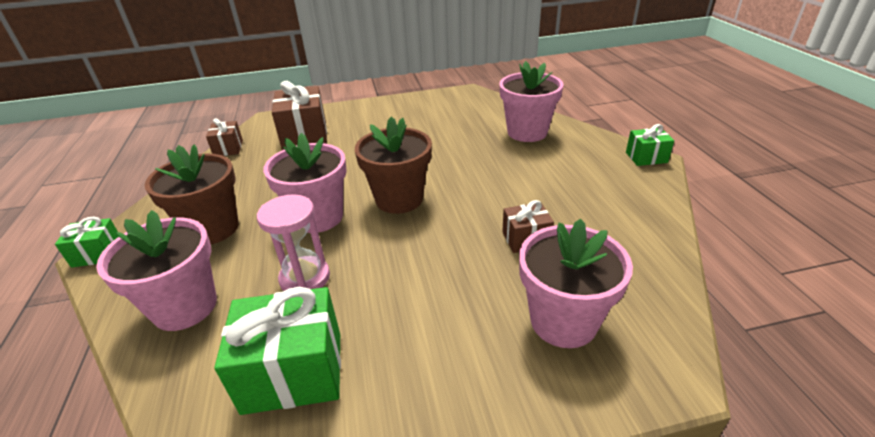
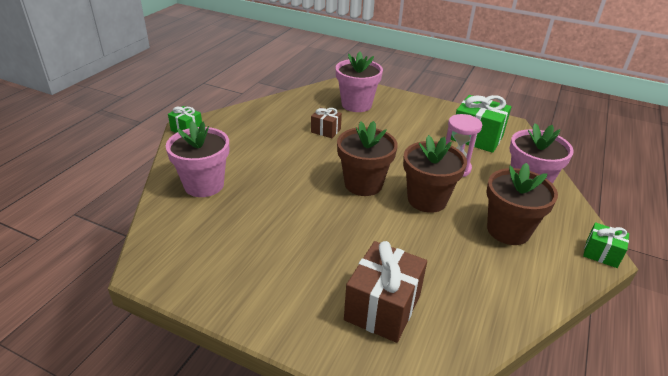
camera: 145 degrees left, 0 degrees up
brown gift [206,118,243,156] -> none
pink flower pot [263,133,347,233] -> brown flower pot [403,135,467,213]

